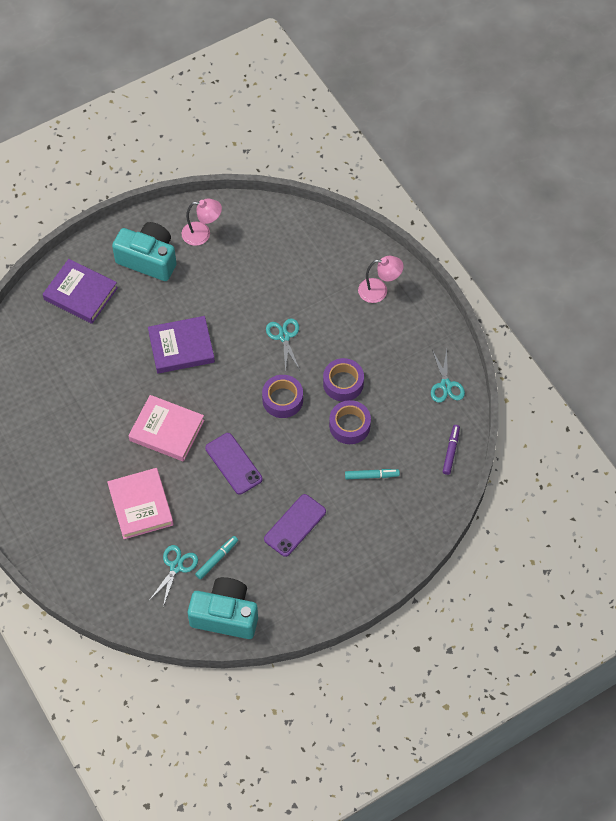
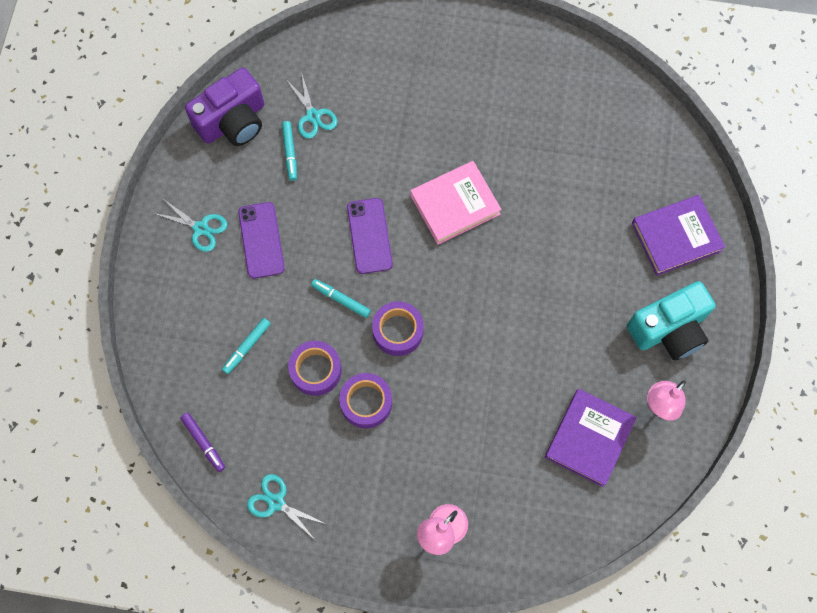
camera: 130 degrees right, 10 degrees up
pink book [107,468,174,539] -> none
purple book [148,316,215,374] -> purple book moved to [545,389,637,487]
turquoise camera [188,577,258,639] -> purple camera [185,68,264,146]
purple phone [205,433,262,495] -> purple phone turned 75 degrees clockwise [347,198,393,274]
turquoise scissors [266,318,300,373] -> turquoise scissors moved to [153,198,228,252]
none -> turquoise marker [311,279,371,318]

